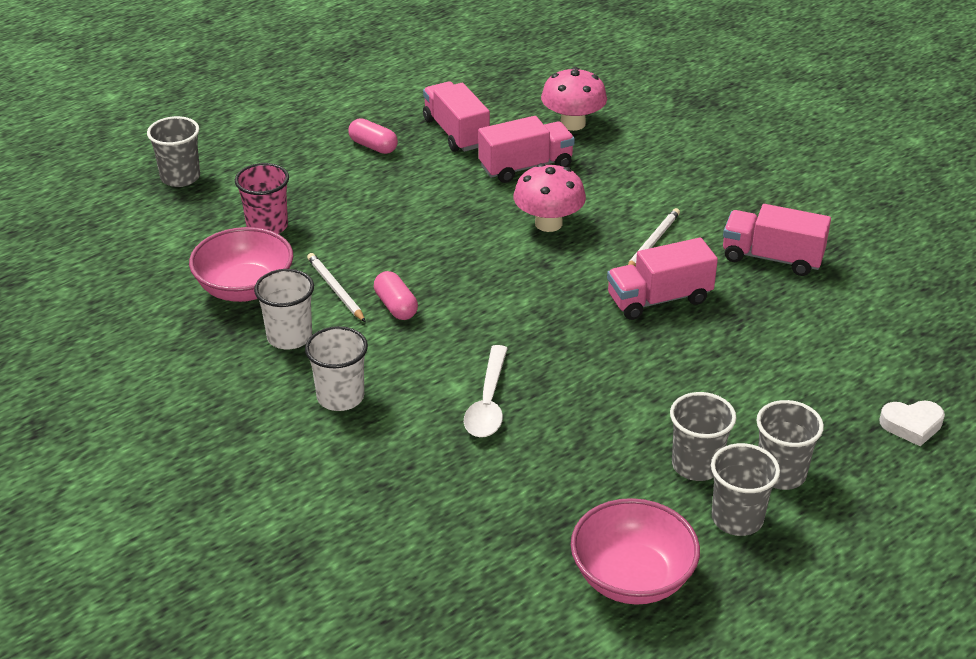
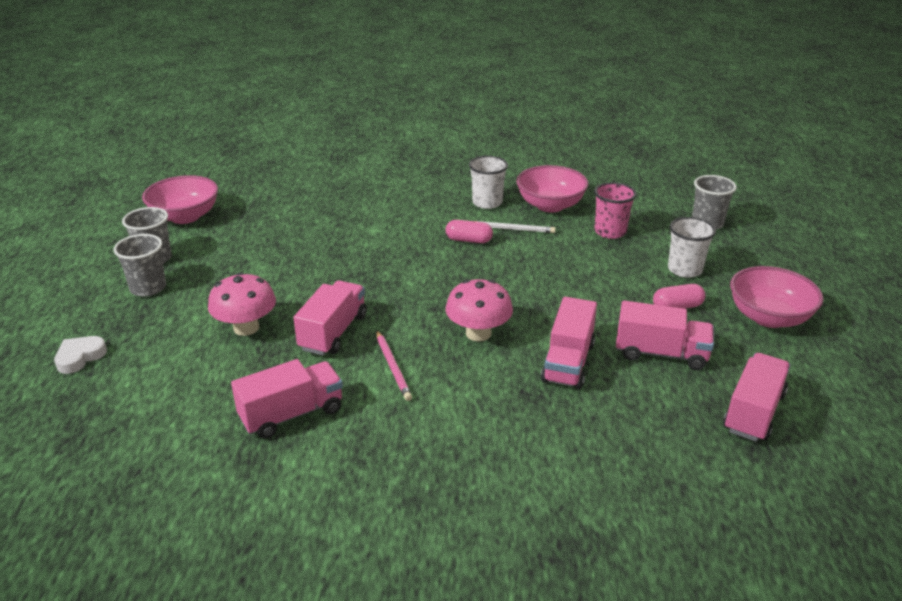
camera: 130 degrees right, 5 degrees down
white cup [305,326,368,411] -> white cup moved to [668,217,716,278]
white spoon [464,345,508,437] -> none
pink mushroom [541,67,607,131] -> pink mushroom moved to [208,272,276,336]
white pencil [628,208,680,267] -> pink pencil [376,331,412,401]
grey cup [670,392,736,481] -> none
none -> pink truck [723,353,790,442]
none -> pink bowl [730,266,823,328]

